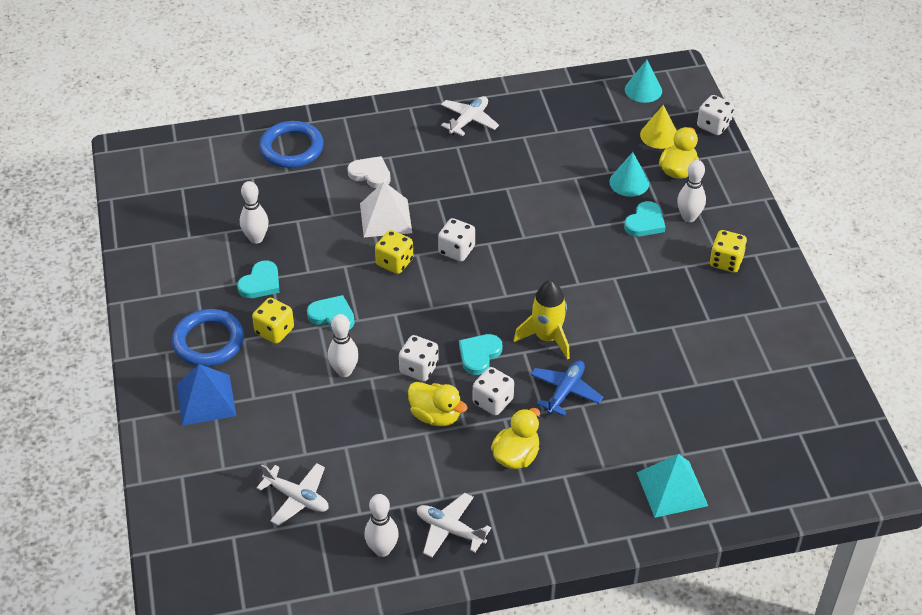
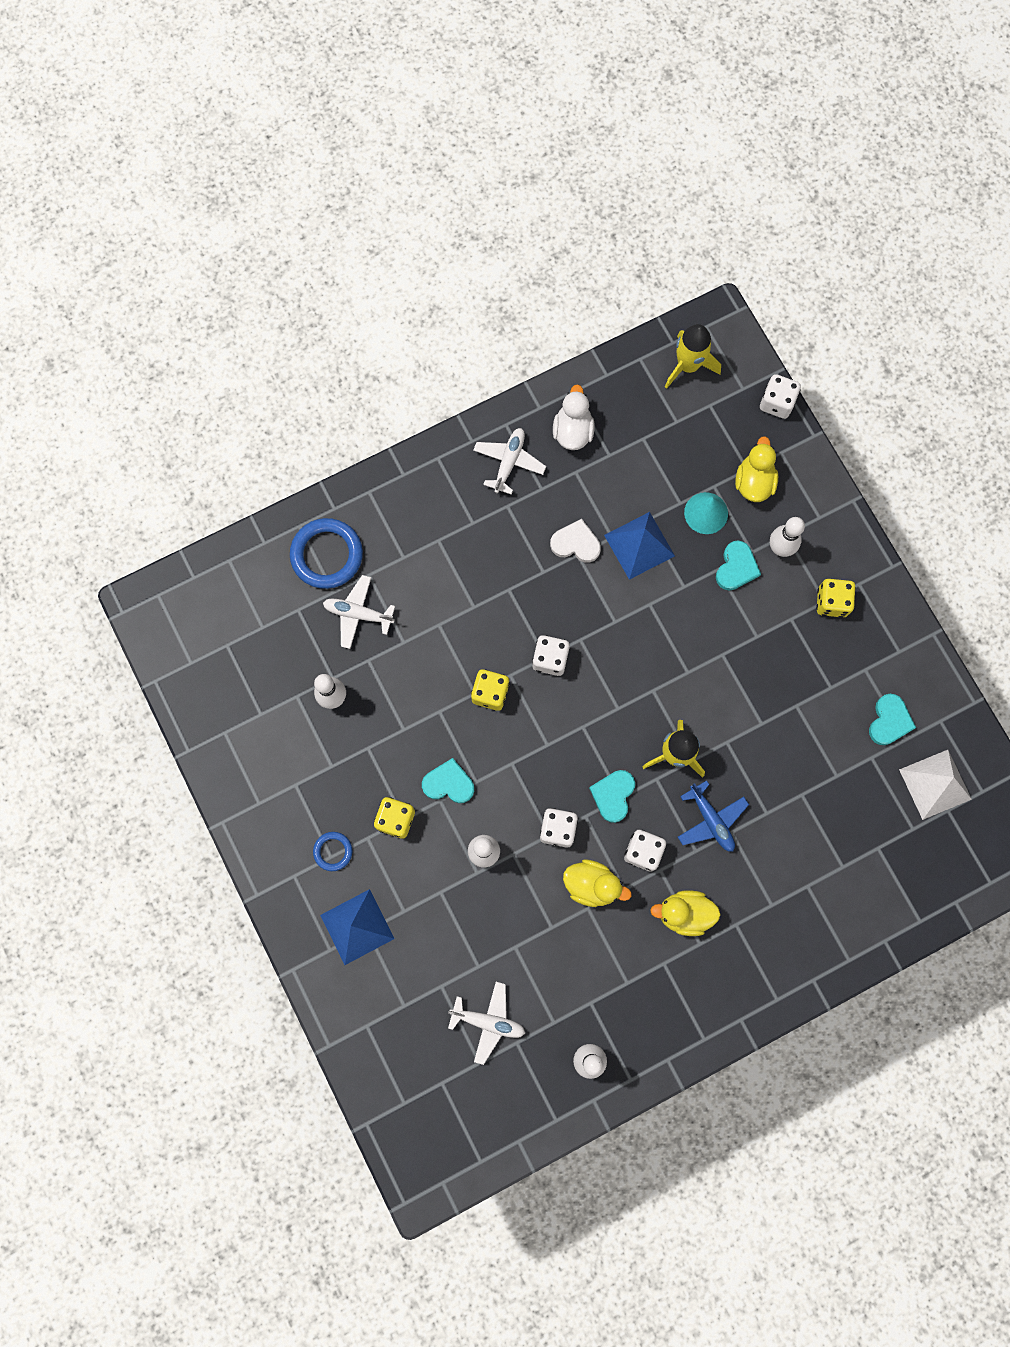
camera: 15 degrees left, 30 degrees up
blue ring [172,309,244,367] -> blue ring [313,832,352,871], size x0.52
turquoise heart [237,261,280,298] -> turquoise heart moved to [869,694,916,745]
white heart [348,156,391,188] -> white heart moved to [550,519,601,563]
white pyramid [360,182,412,237] -> white pyramid moved to [899,750,972,820]
white plane [417,493,491,557] -> white plane moved to [323,575,395,649]
yellow duck [491,408,540,469] -> yellow duck turned 105 degrees counterclockwise [650,890,721,936]
blue plane [530,360,603,416] -> blue plane turned 135 degrees clockwise [678,780,749,852]
turquoise cone [625,60,662,103] -> yellow rocket [665,324,721,389]
turquoise pyramid [637,454,708,518] -> none
yellow cone [640,105,677,149] -> none
none -> white duck [553,384,595,450]
none -> blue pyramid [604,512,675,580]

